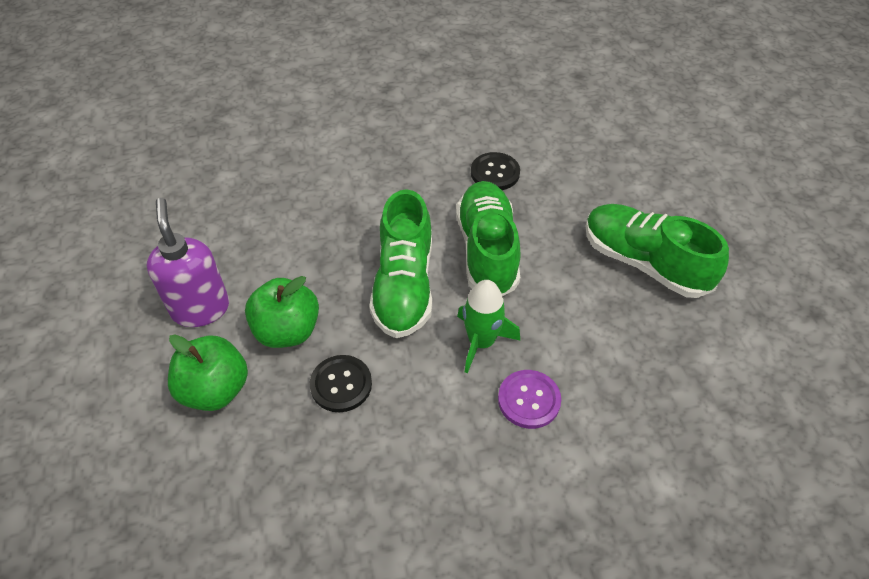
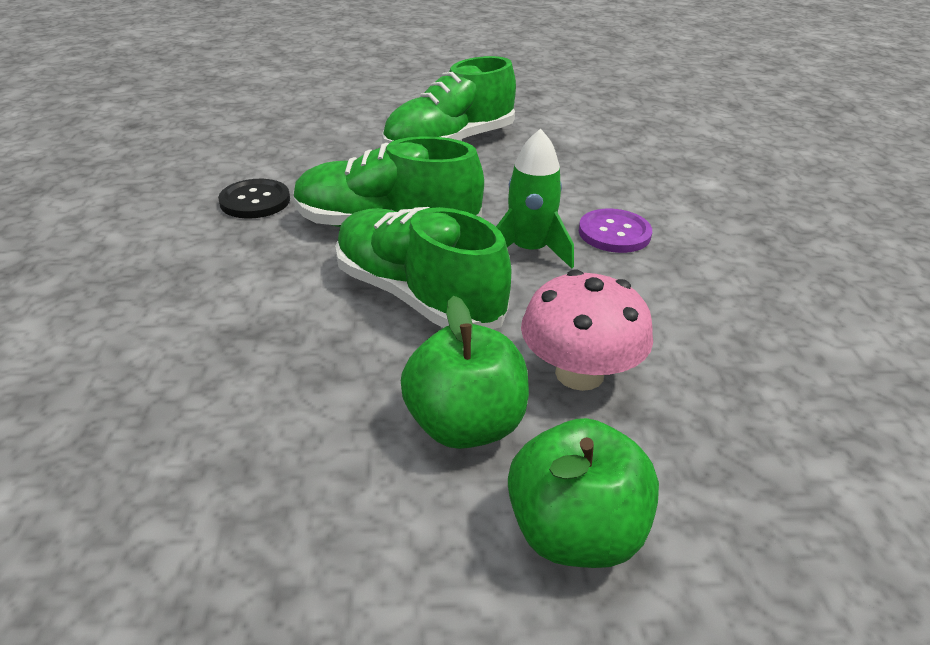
camera: 80 degrees left, 15 degrees down
purple soap dispenser [147,198,229,327] -> none
black button [310,355,372,412] -> pink mushroom [521,270,653,391]
green shoe [369,189,432,338] -> green shoe turned 150 degrees counterclockwise [335,207,511,329]

